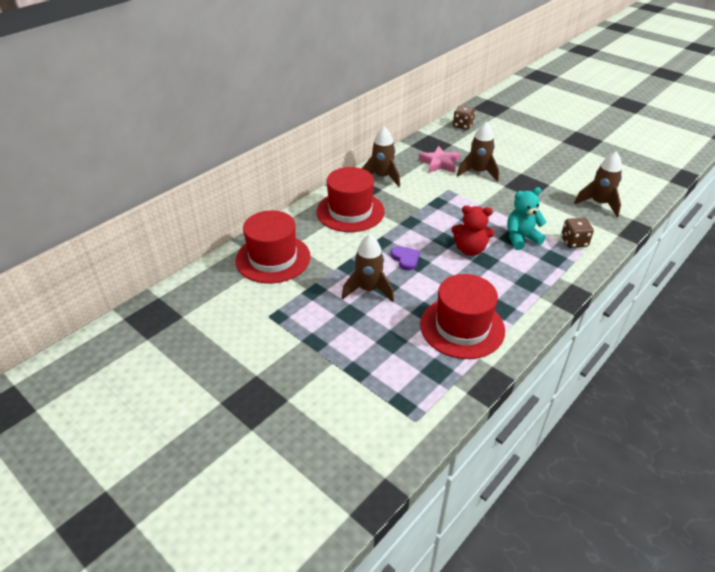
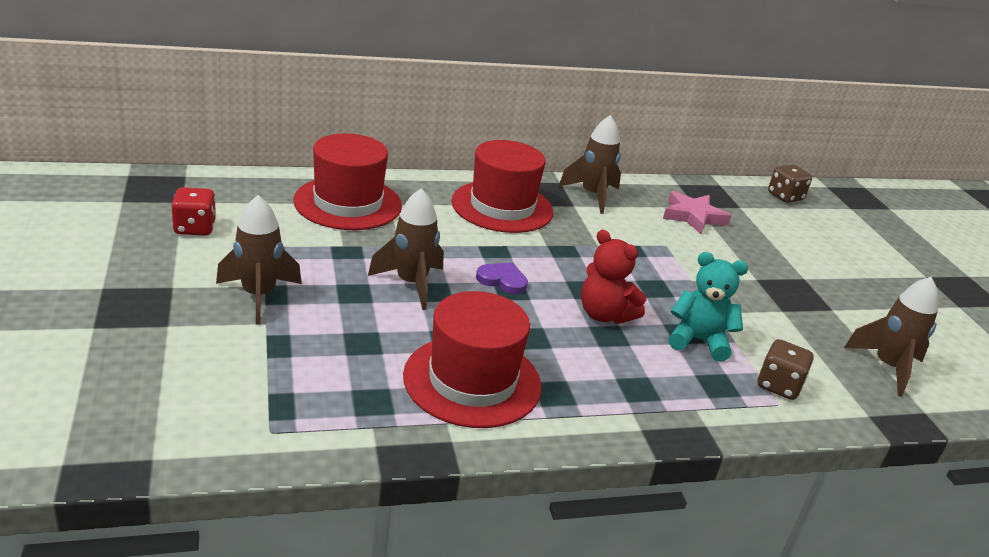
camera: 30 degrees right, 10 degrees down
purple heart [391,246,420,270] -> purple heart turned 75 degrees counterclockwise [476,262,528,294]
brown rocket [457,122,499,182] -> brown rocket moved to [216,195,302,325]
none -> red dice [172,187,216,236]

